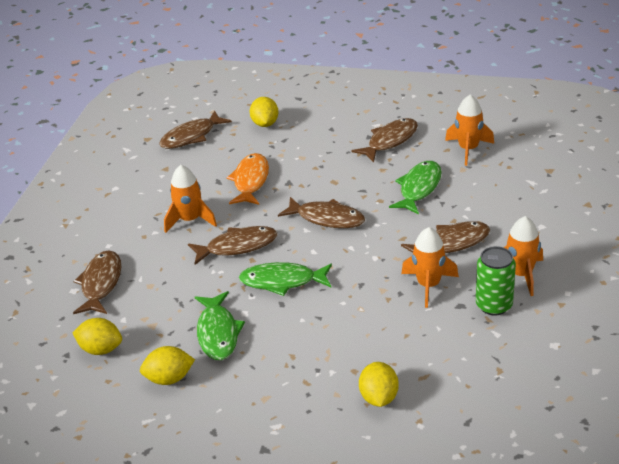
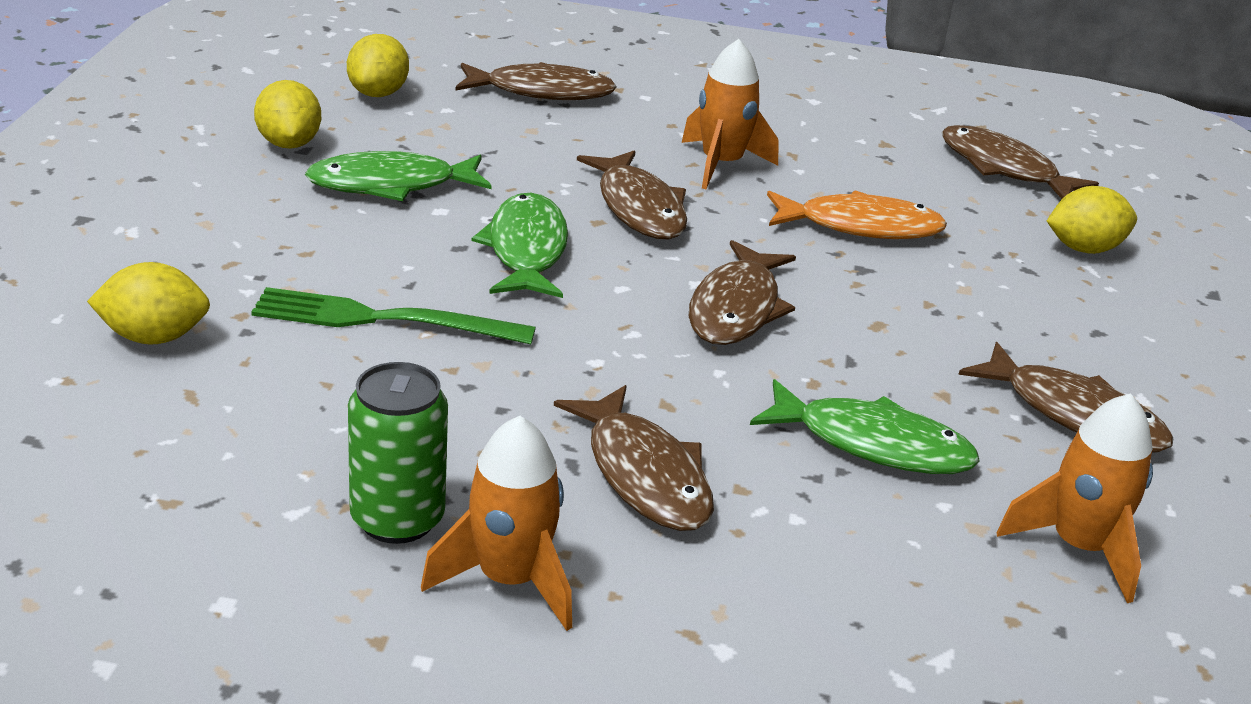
camera: 80 degrees right, 5 degrees down
orange rocket [401,227,459,308] -> none
none -> green fork [251,287,536,344]

